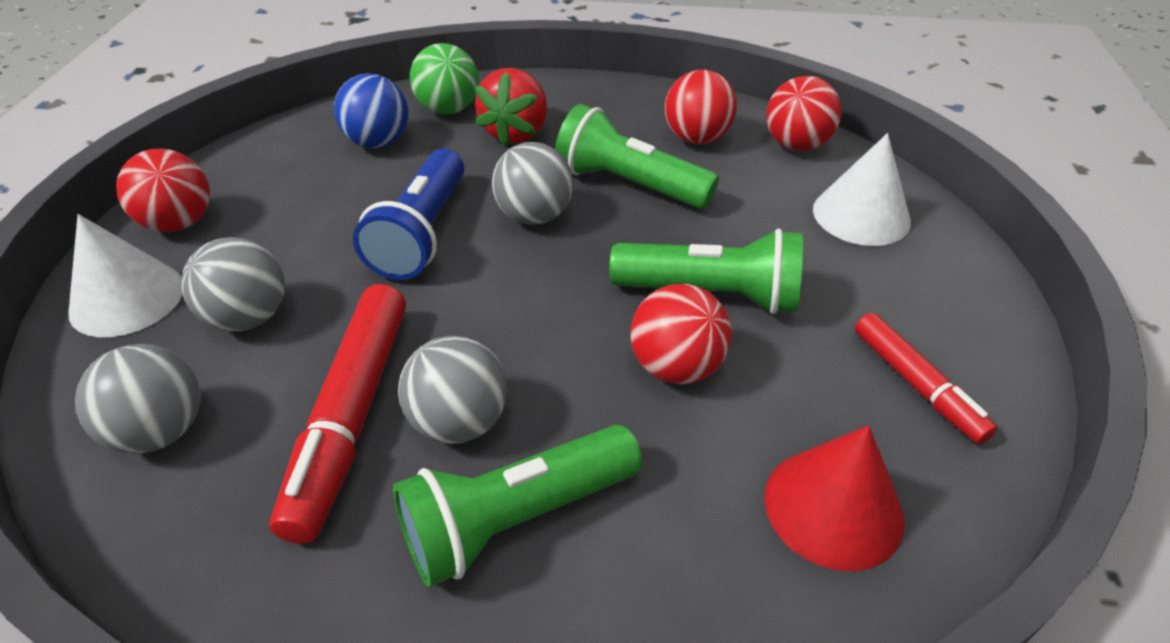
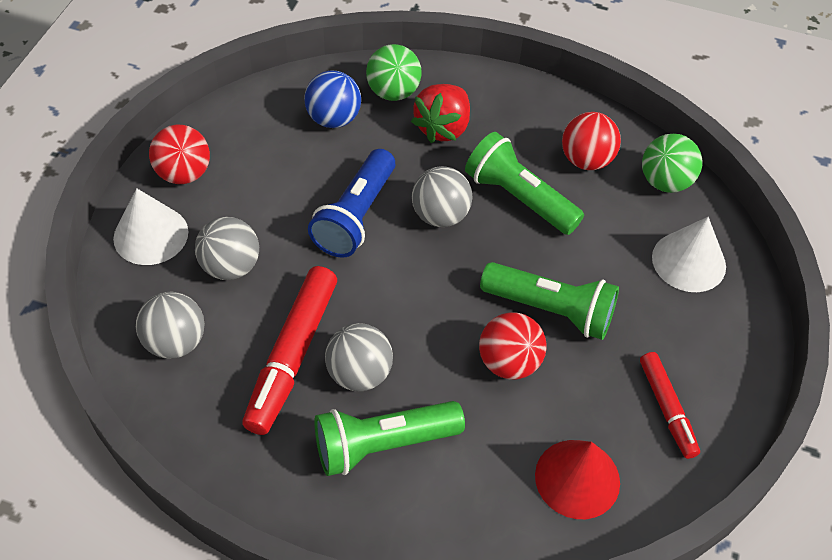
camera: 10 degrees right, 10 degrees up
red ball [766,76,842,151] -> green ball [642,134,702,193]

